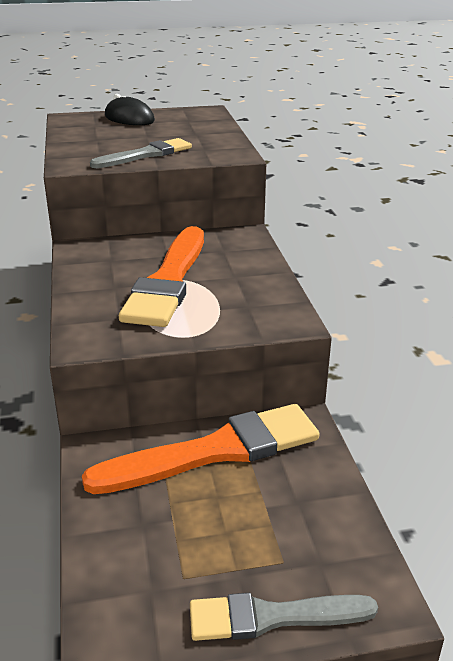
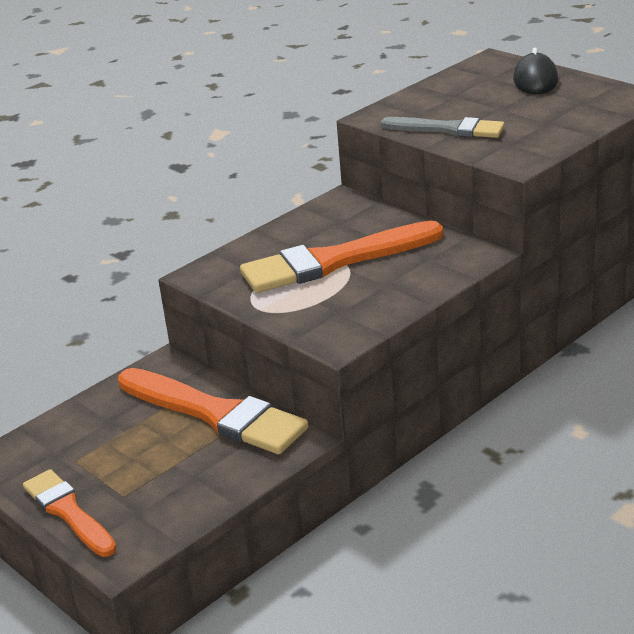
camera: 60 degrees right, 0 degrees up
grey brush [190,593,378,641] -> orange brush [23,469,117,557]

